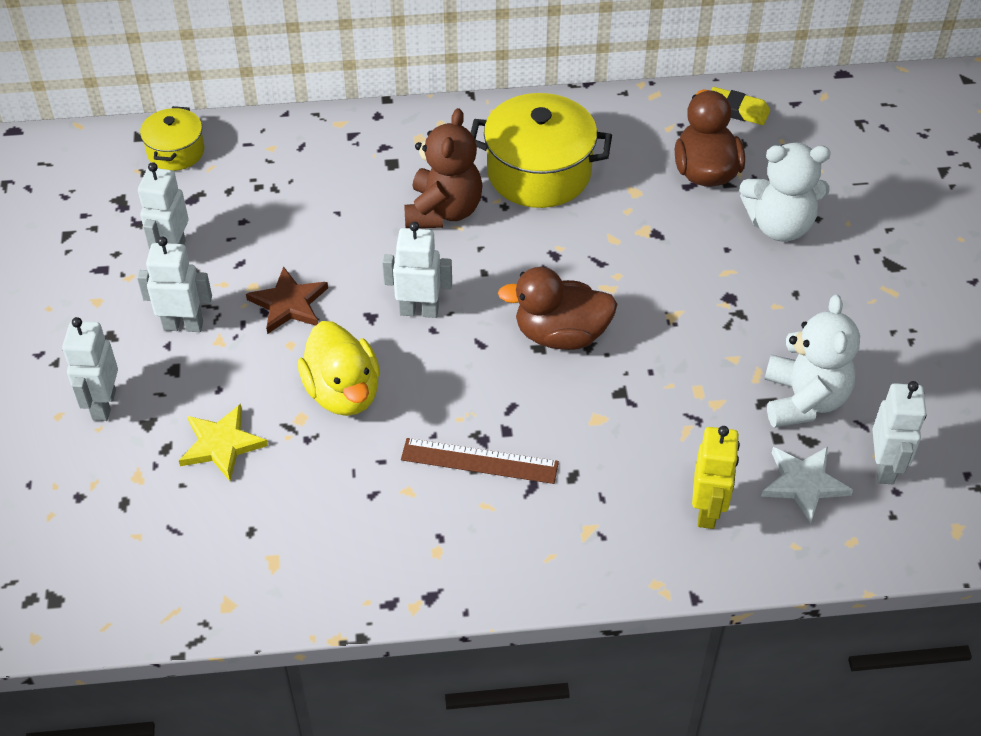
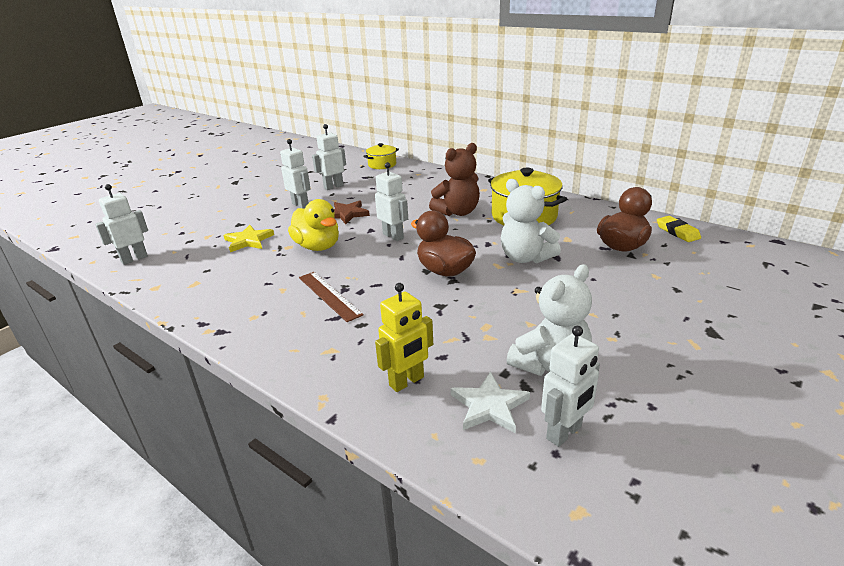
camera: 45 degrees right, 20 degrees down
white robot [62,317,118,421] -> white robot moved to [95,184,148,265]
yellow duck [298,321,380,416] -> yellow duck turned 60 degrees counterclockwise [288,199,339,251]
white teddy bear [740,143,831,242] -> white teddy bear moved to [501,179,561,263]

